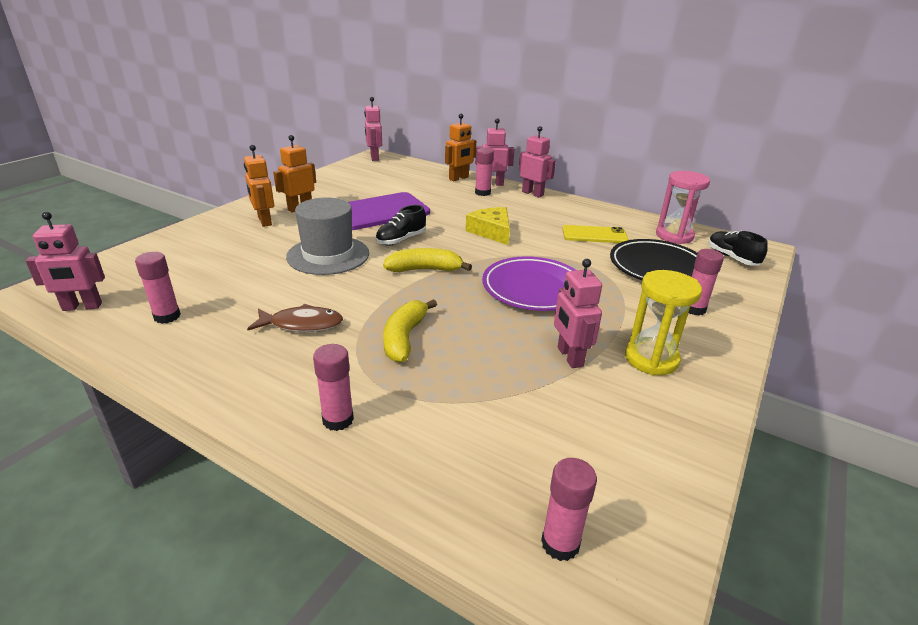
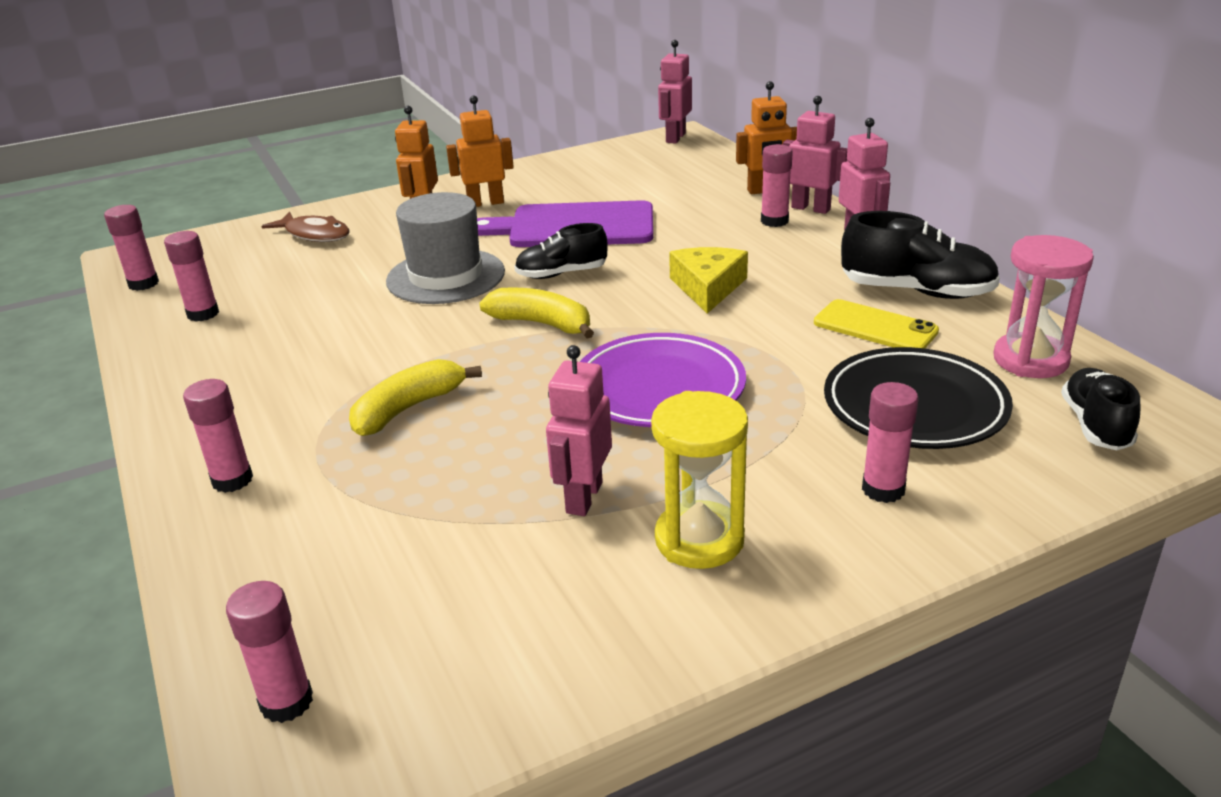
camera: 35 degrees right, 0 degrees up
pink robot [25,212,105,311] -> pink glue stick [104,205,159,291]
brown fish [247,304,343,332] -> brown fish moved to [262,212,350,242]
none -> black shoe [841,211,1000,299]

